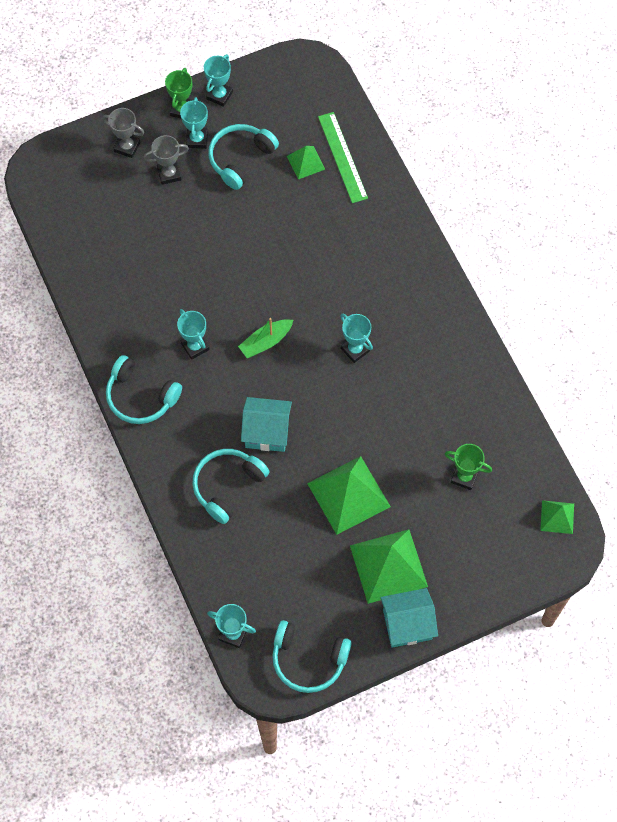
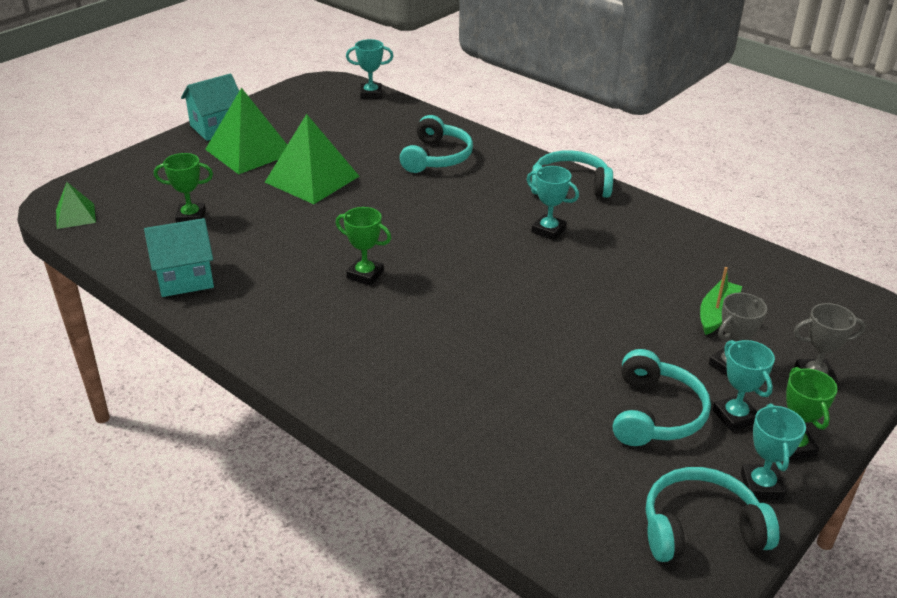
camera: 155 degrees right, 30 degrees down
green boat [238,318,293,358] -> green boat moved to [700,267,742,335]
turquoise house [241,397,292,452] -> turquoise house moved to [144,218,214,297]
turquoise headphones [272,620,352,693] -> turquoise headphones moved to [646,467,780,562]
green pyramid [287,146,325,180] -> none
green ruler [318,112,368,203] -> none
turquoise trophy [340,314,373,363] -> green trophy [336,207,391,286]

